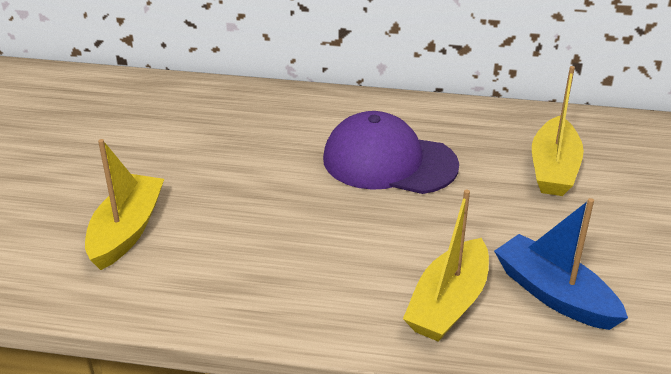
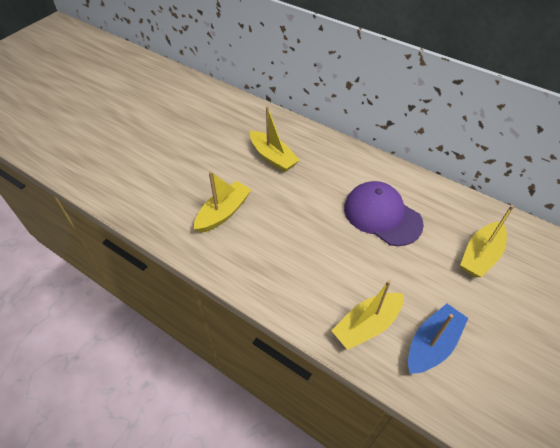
camera: 25 degrees right, 15 degrees up
blue boat [494,198,628,330] -> blue boat turned 60 degrees clockwise [408,303,468,374]
none -> yellow boat [250,106,300,172]

